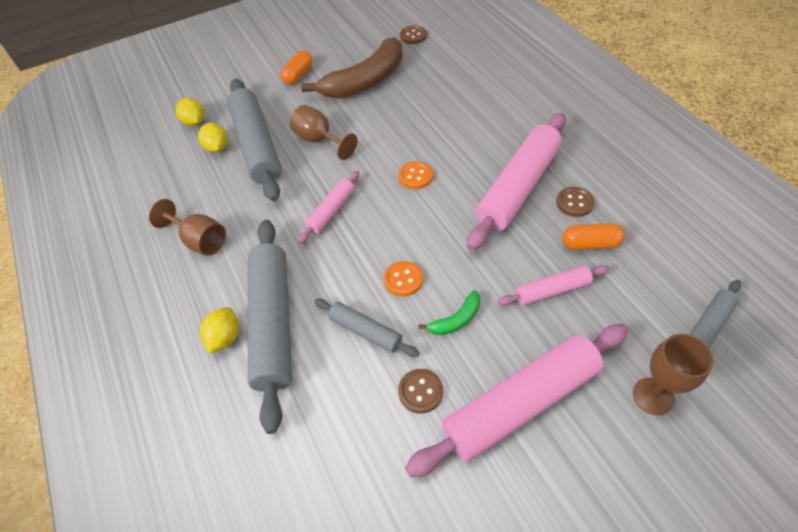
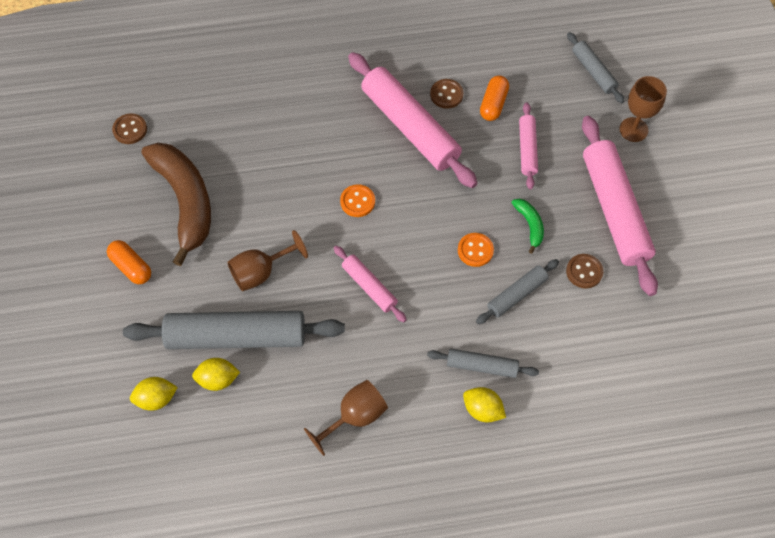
camera: 75 degrees left, 10 degrees up
grey rolling pin [248,220,292,434] -> grey rolling pin [427,349,539,378], size x0.51

